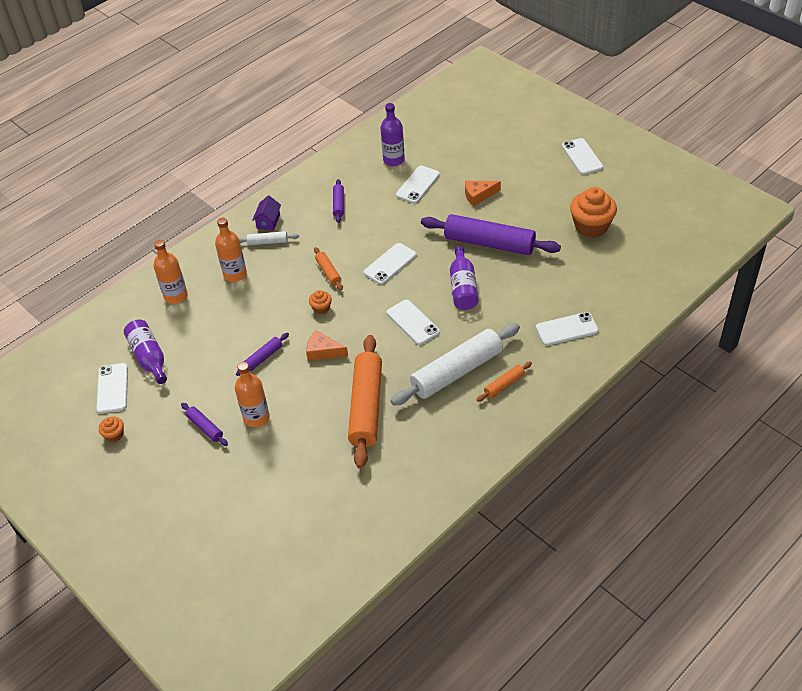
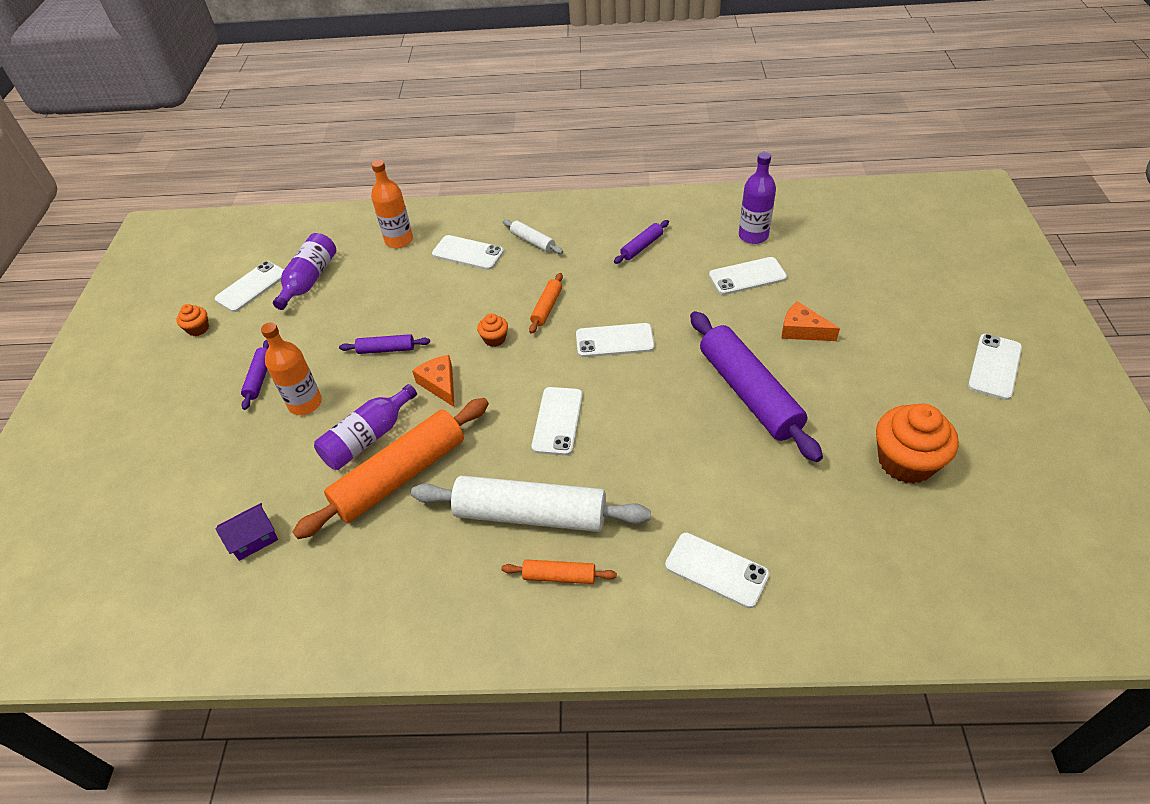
camera: 45 degrees right, 0 degrees up
orange bottle [215,218,247,282] -> white phone [432,235,504,270]
purple house [252,195,281,231] -> purple house moved to [216,503,278,561]
purple bottle [450,246,478,310] -> purple bottle moved to [314,384,417,470]

